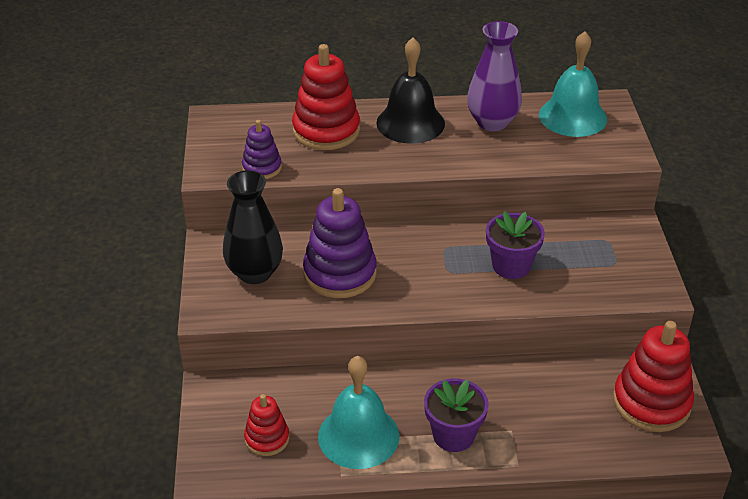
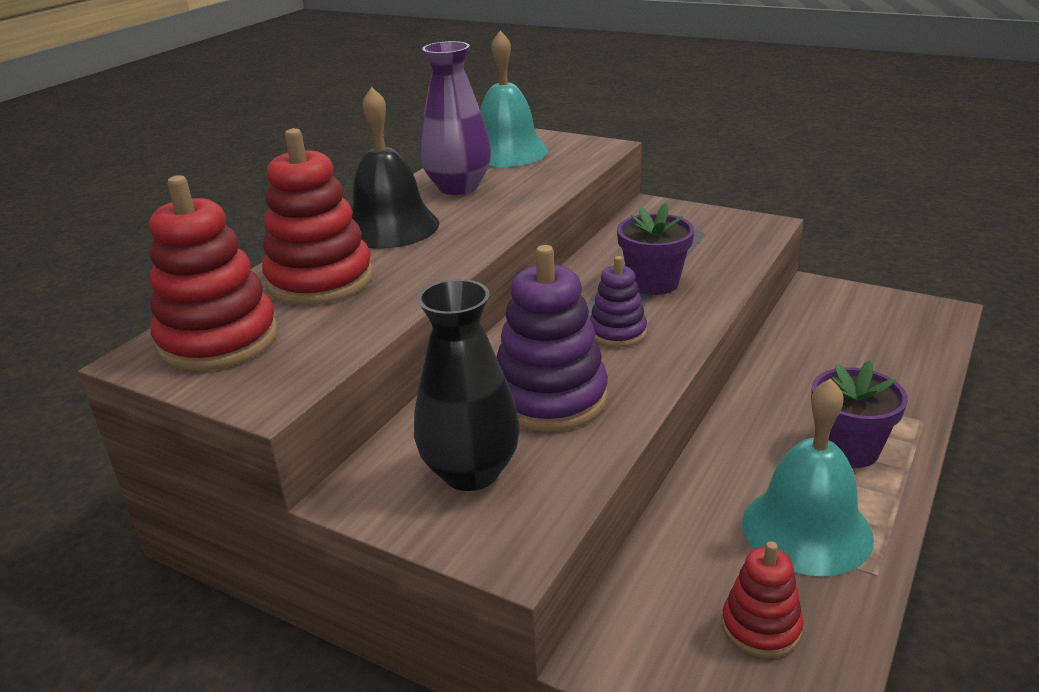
camera: 55 degrees left, 10 degrees down
purple stacking toy [242,120,282,179] -> purple stacking toy moved to [590,256,647,347]
red stacking toy [613,321,694,432] -> red stacking toy moved to [149,175,278,371]

